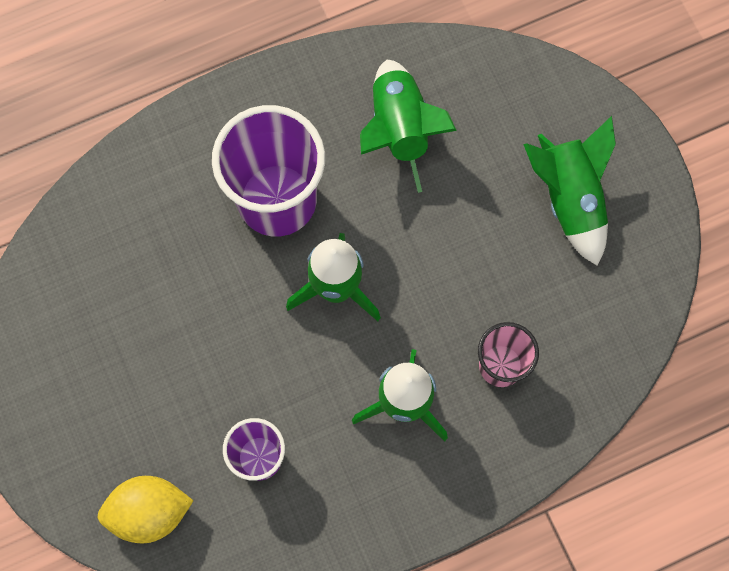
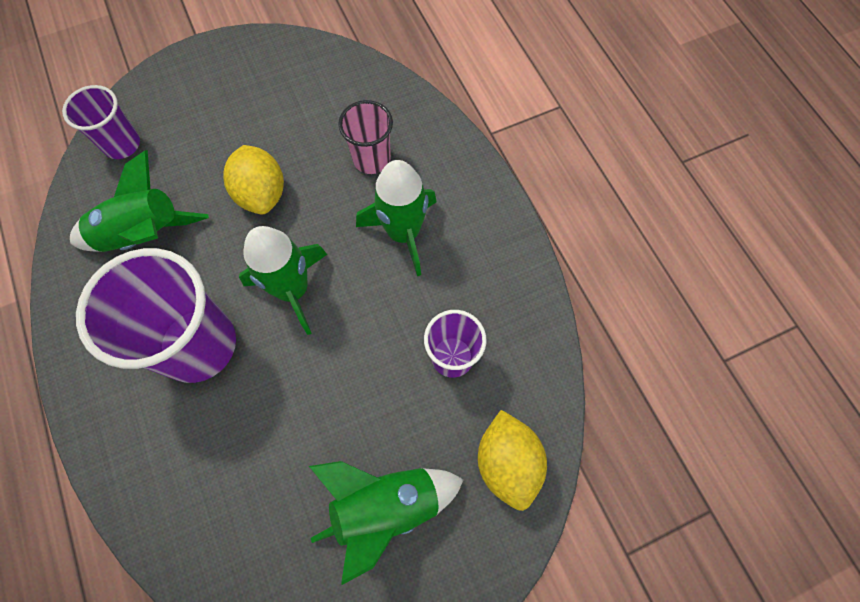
camera: 90 degrees left, 5 degrees down
green rocket [523,116,616,265] -> green rocket moved to [309,461,464,585]
none -> purple cup [62,85,140,159]
none -> yellow lemon [223,145,284,215]

